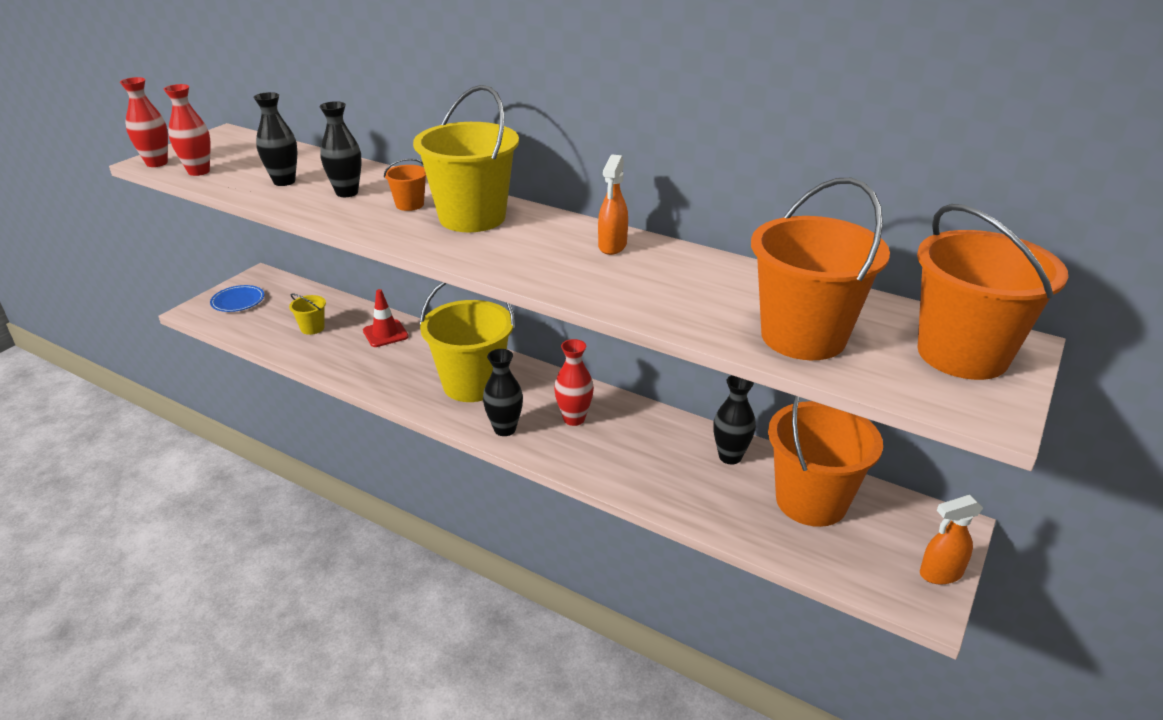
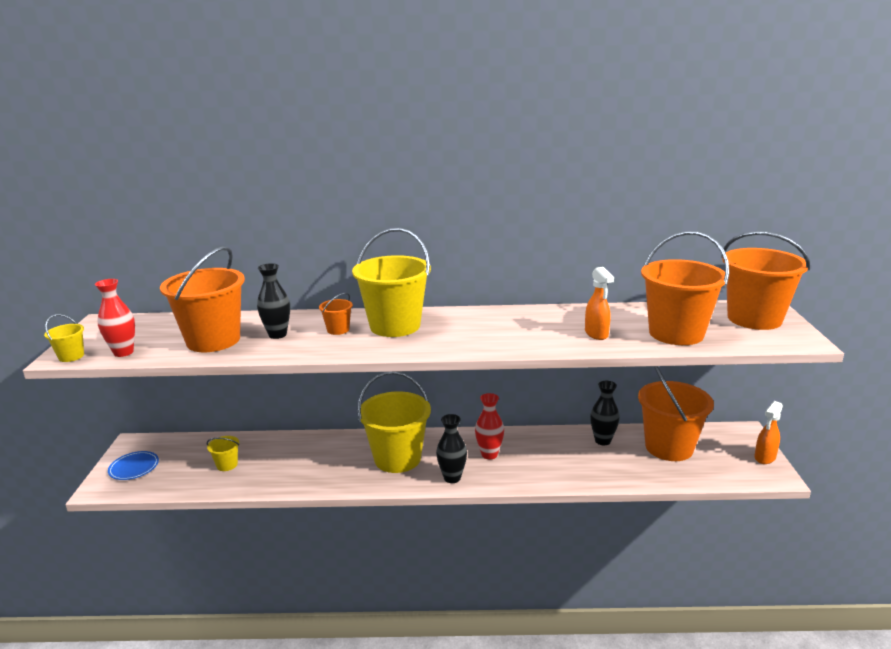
camera: 30 degrees left, 10 degrees down
red vase [120,77,168,167] -> yellow bucket [44,314,84,362]
black vase [254,92,297,186] -> orange bucket [160,246,245,352]
red traffic cone [363,289,409,347] -> none
orange spray bottle [598,154,628,255] -> orange spray bottle moved to [585,267,614,340]

